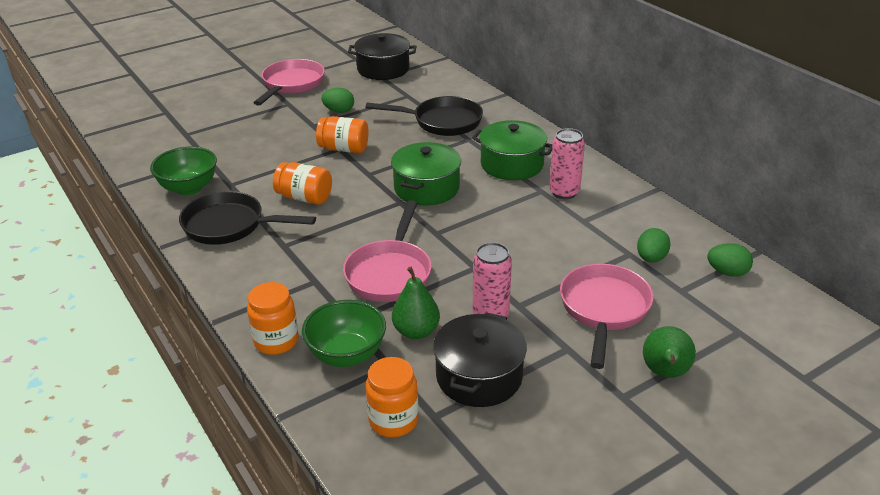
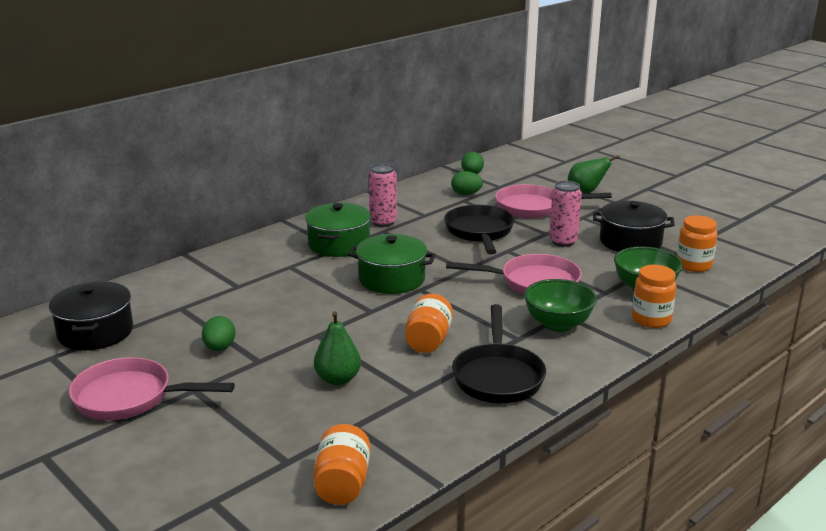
camera: 100 degrees left, 10 degrees down
green bowl [150,146,217,195] -> green bowl moved to [524,279,597,332]
orange jar [316,116,369,153] -> orange jar moved to [313,424,370,505]
black pan [366,96,483,136] -> black pan moved to [444,205,514,255]
green pear [392,267,440,339] -> green pear moved to [314,311,361,385]

